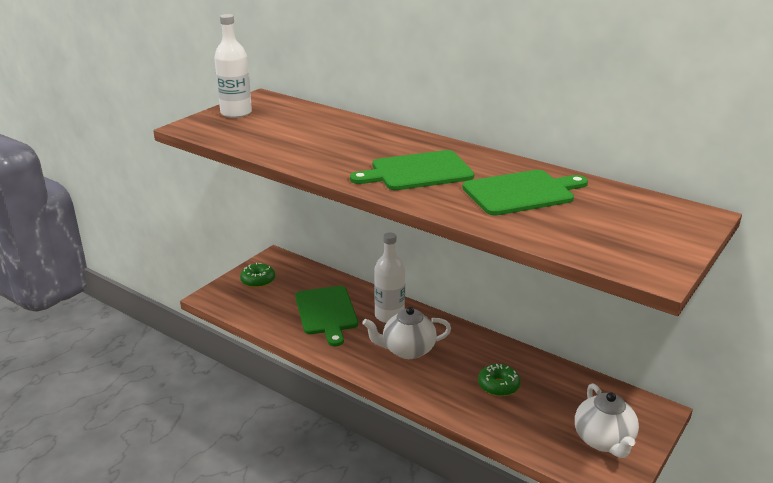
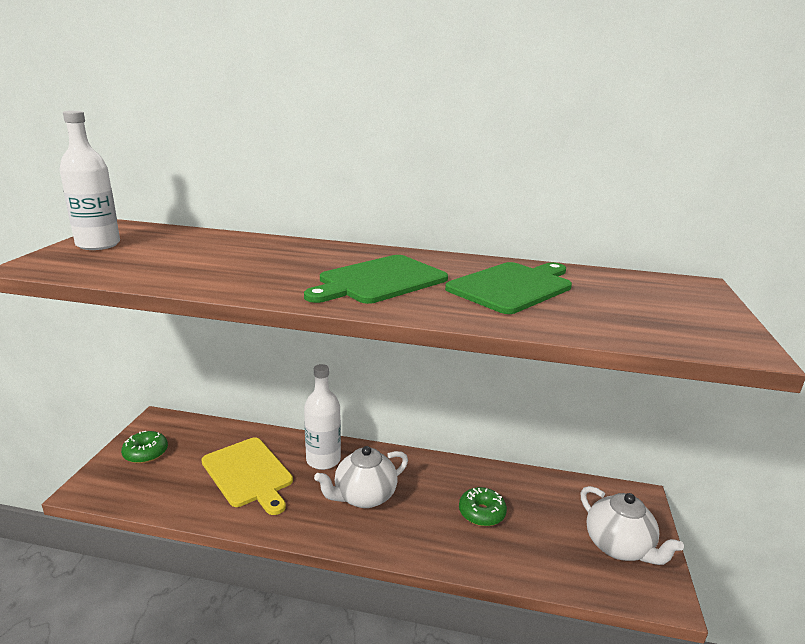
camera: 25 degrees left, 5 degrees down
green cutting board [295,286,358,346] -> yellow cutting board [201,437,293,515]

